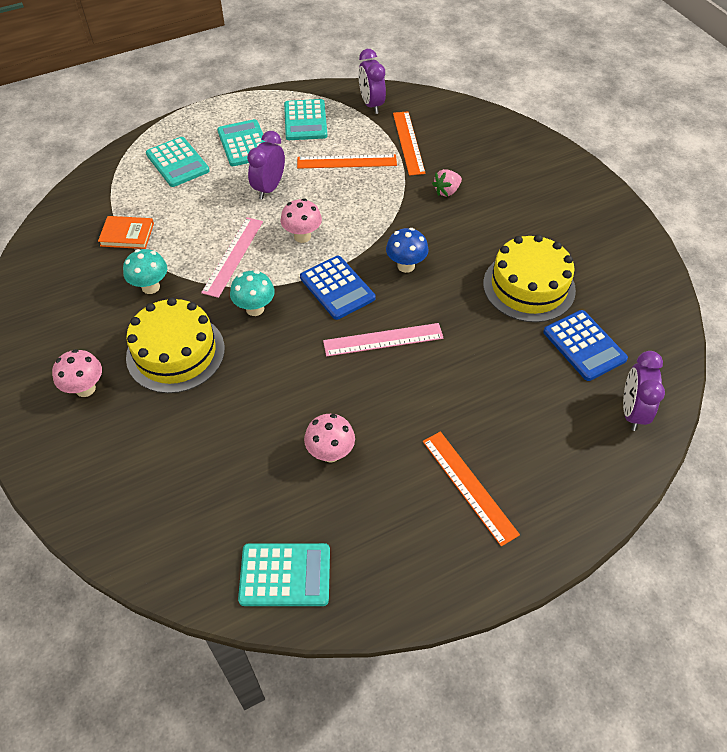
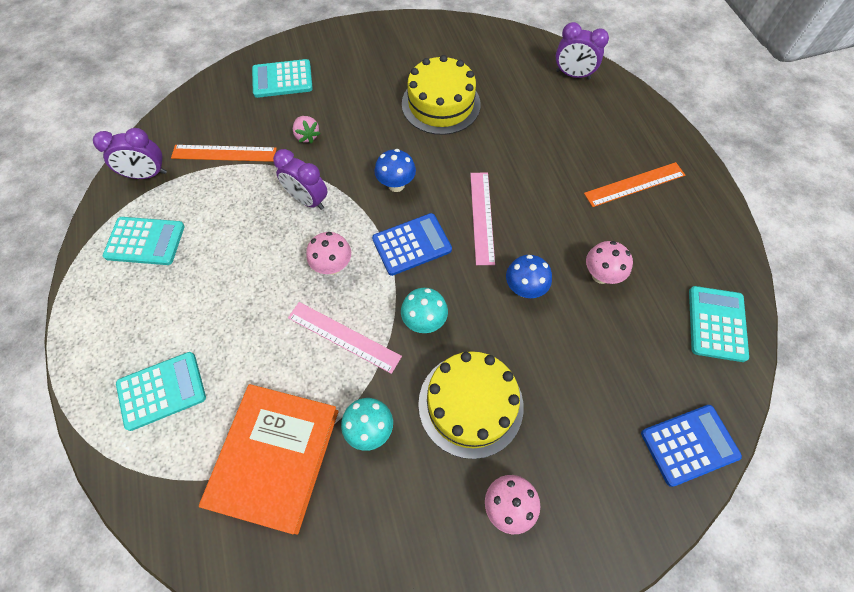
camera: 80 degrees left, 10 degrees up
orange book [98,216,154,249] -> orange book [199,384,339,535], size x2.08
turquoise calculator [217,119,266,166] -> turquoise calculator moved to [252,59,313,98]
purple clock [247,131,285,199] -> purple clock moved to [273,149,328,210]
orange ruler [297,154,397,169] -> none
blue calculator [543,310,628,381] -> blue calculator moved to [641,405,742,487]
none -> blue mushroom [506,255,552,298]

